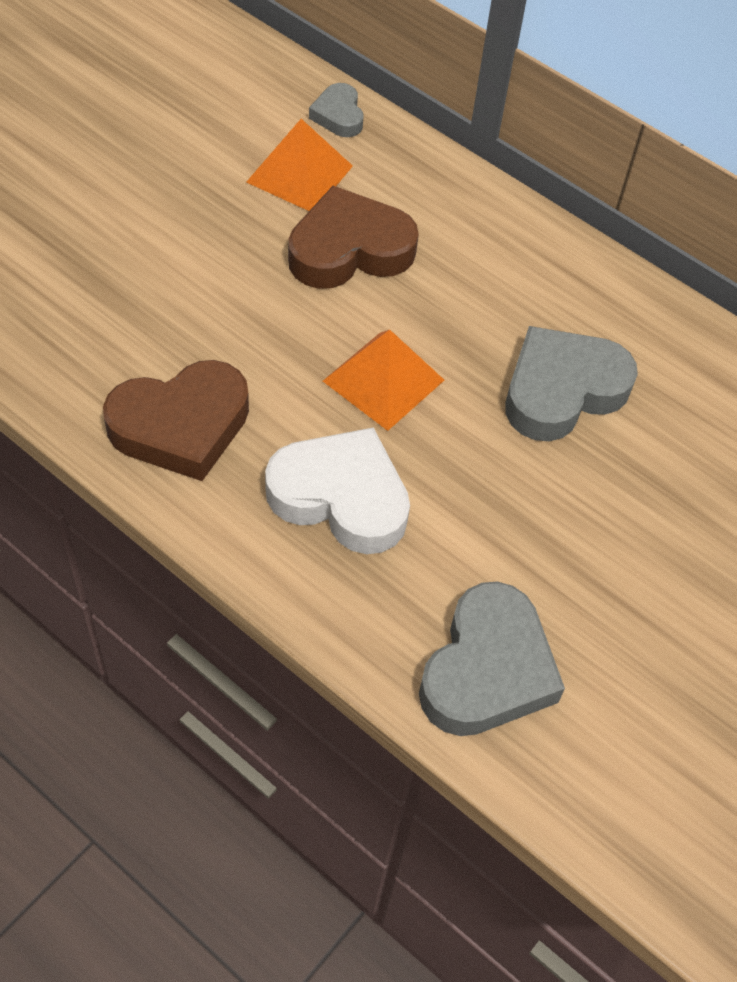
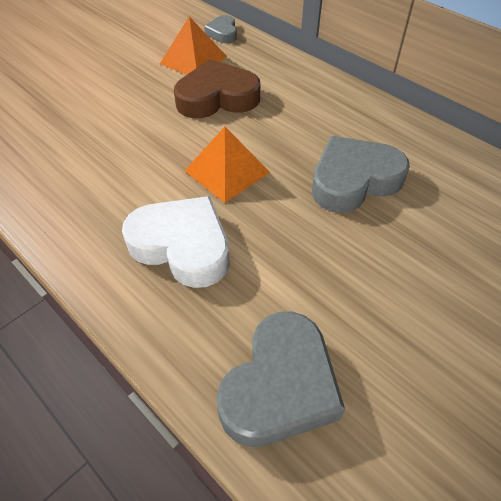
camera: 10 degrees right, 5 degrees down
brown heart [103,360,249,481] -> none

